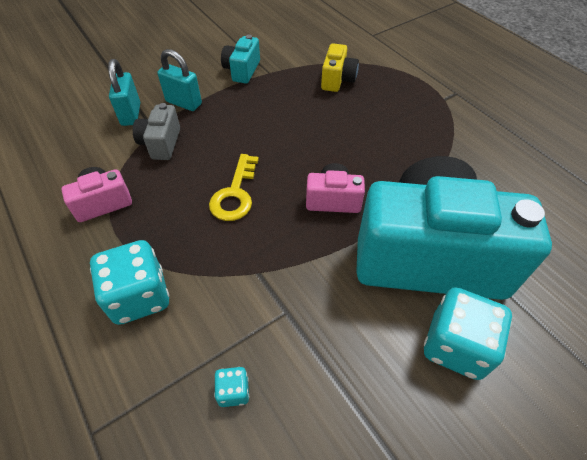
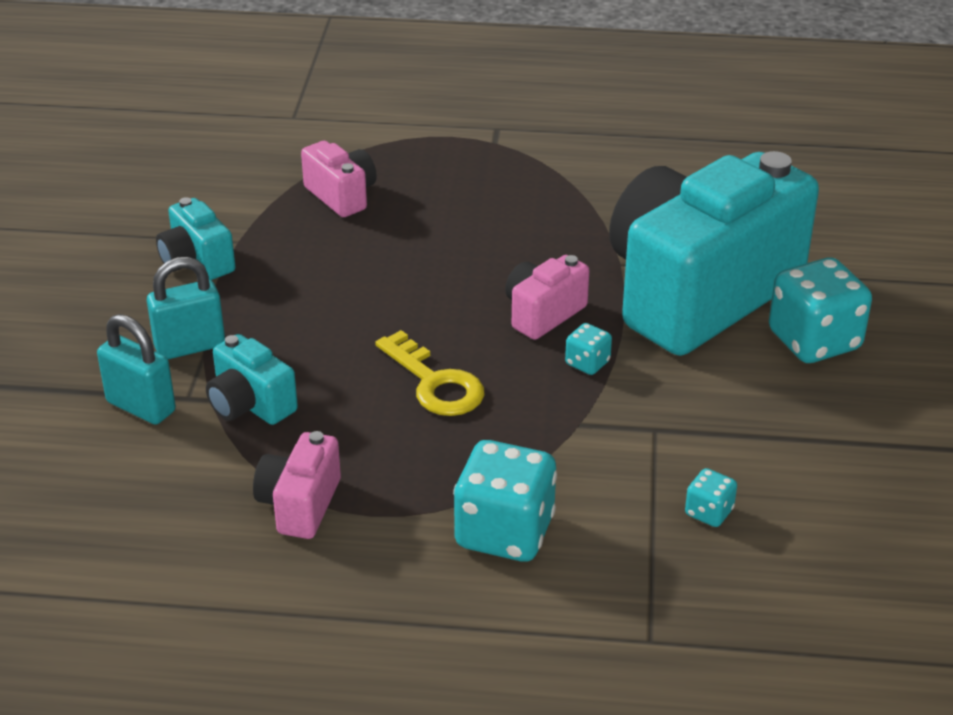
camera: 50 degrees left, 15 degrees down
grey camera [133,103,180,160] -> turquoise camera [206,334,298,425]
yellow camera [321,43,359,92] -> pink camera [301,141,377,217]
none -> turquoise dice [565,323,612,375]

